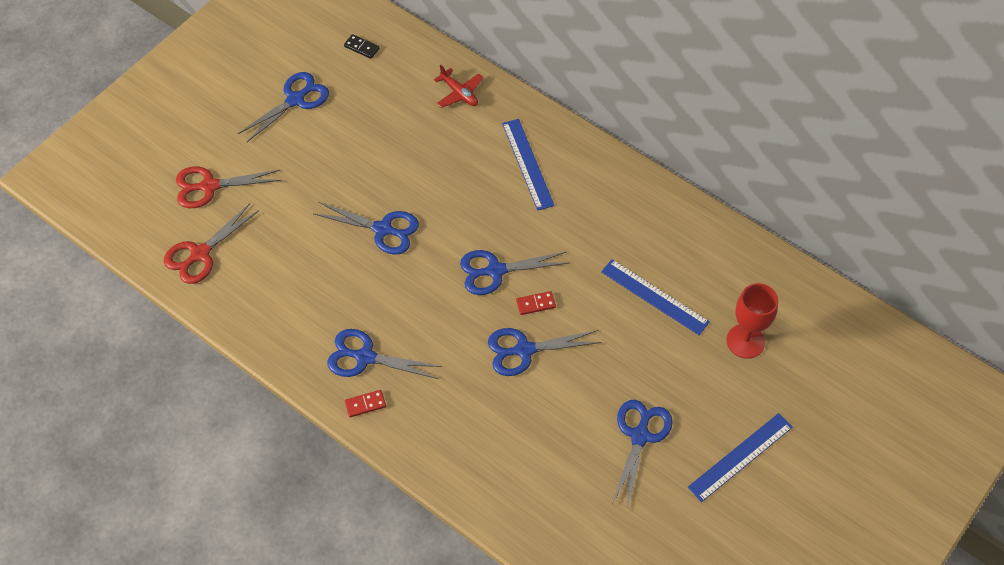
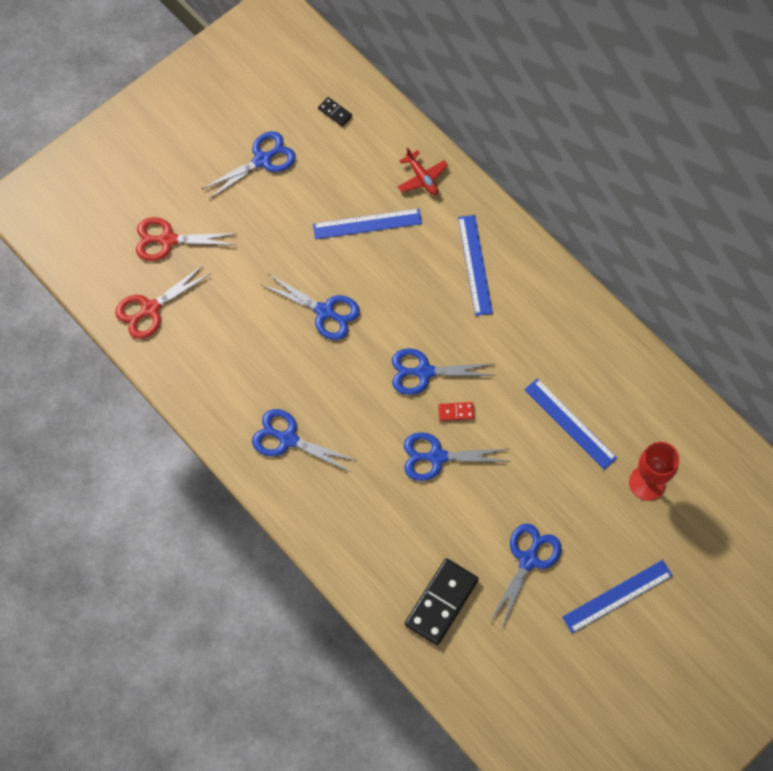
camera: 10 degrees right, 10 degrees up
red domino [345,390,386,417] -> none
none -> blue ruler [313,208,422,239]
none -> black domino [405,558,479,645]

